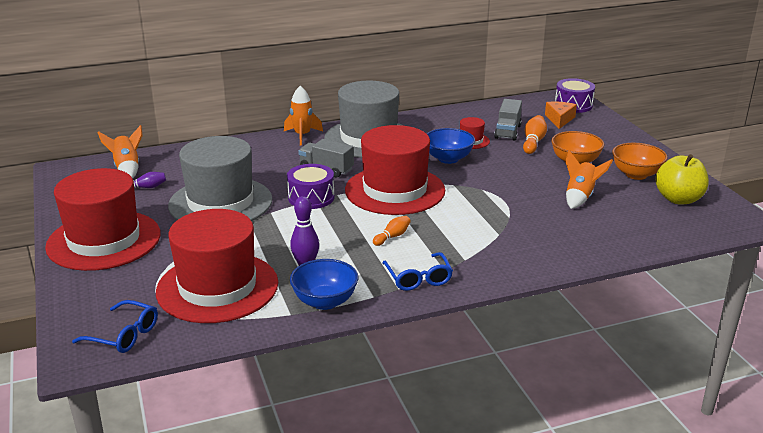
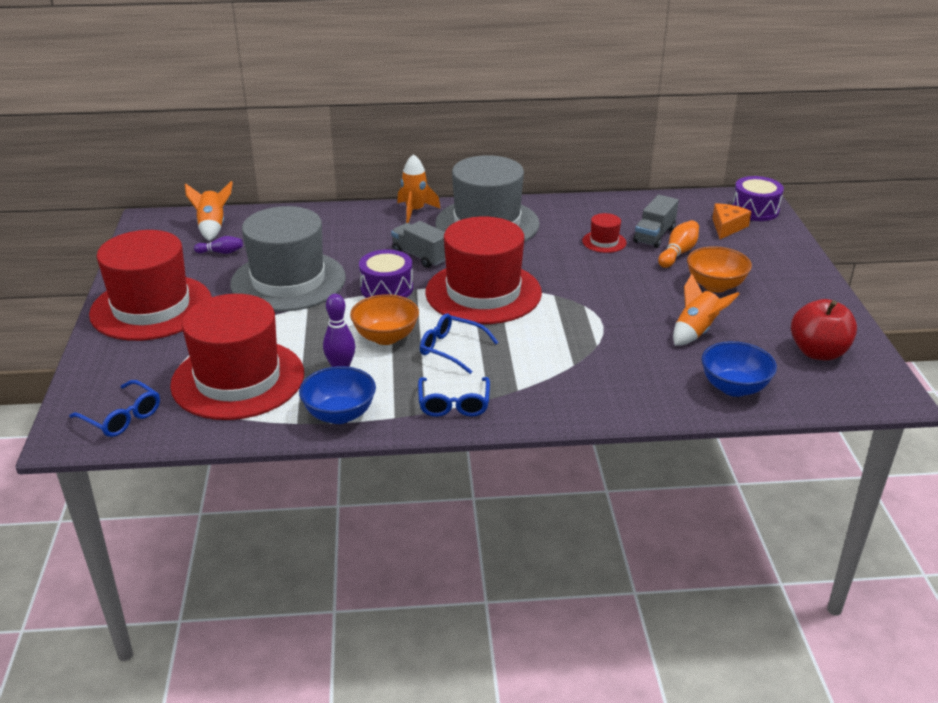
camera: 15 degrees right, 5 degrees up
orange bowling pin [373,216,411,246] -> blue glasses [420,313,498,374]
blue bowl [426,128,475,164] -> blue bowl moved to [701,341,777,397]
orange bowl [612,143,668,180] -> orange bowl moved to [350,294,419,345]
yellow apple [655,154,709,204] -> red apple [791,299,857,361]

